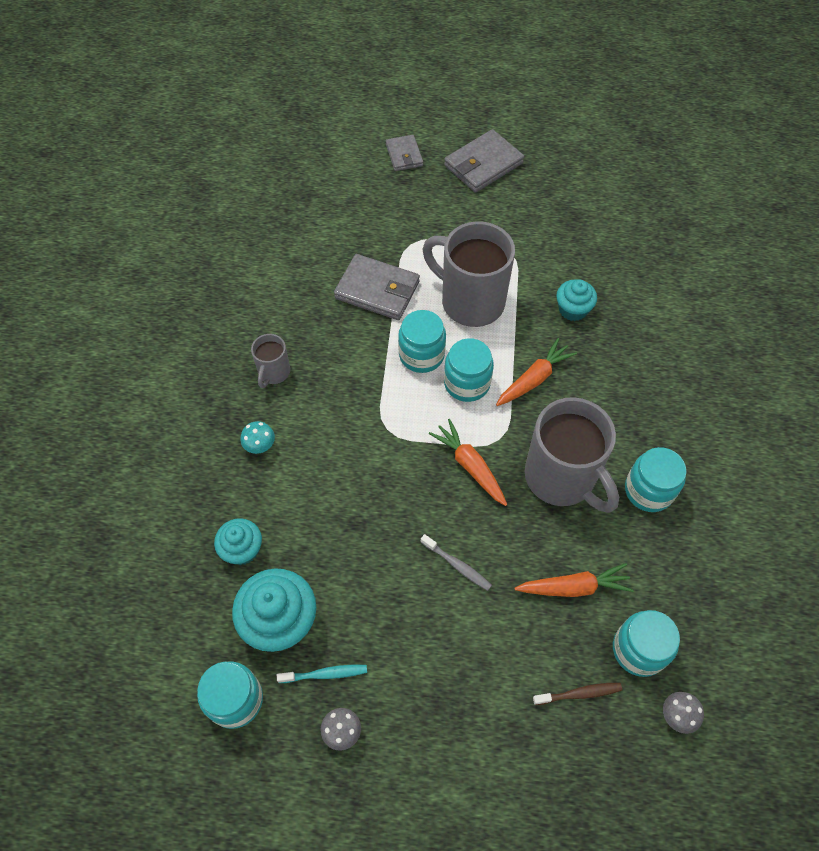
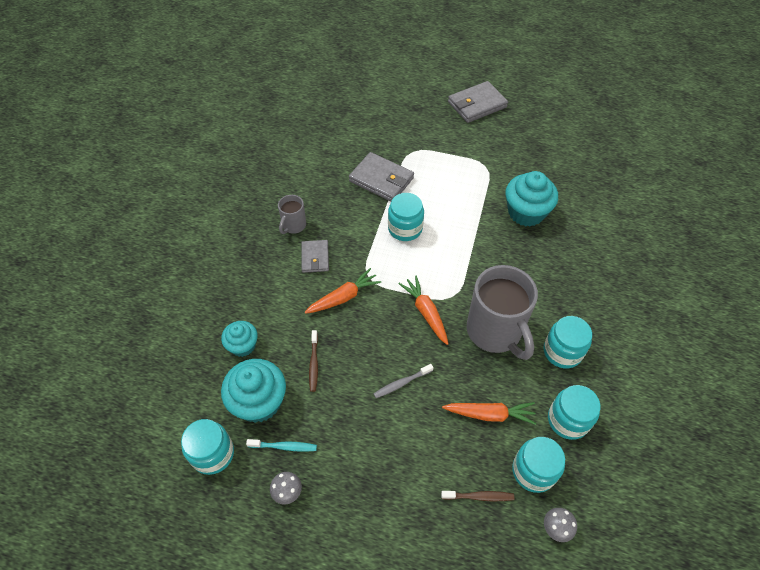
camera: 10 degrees right, 5 degrees down
turquoise mushroom [240,421,275,454] -> none
grey wallet [386,135,423,171] -> grey wallet moved to [301,240,329,273]
grey toothbrush [421,534,492,591] -> grey toothbrush turned 105 degrees clockwise [373,364,434,398]
grey mug [423,221,515,327] -> none
turquoise jar [444,338,494,402] -> turquoise jar moved to [548,385,601,440]
orange carrot [496,338,577,406] -> orange carrot moved to [305,268,381,314]
turquoise cupcake [556,280,597,321] -> turquoise cupcake [506,171,558,227], size x1.66
none -> brown toothbrush [309,330,318,392]

